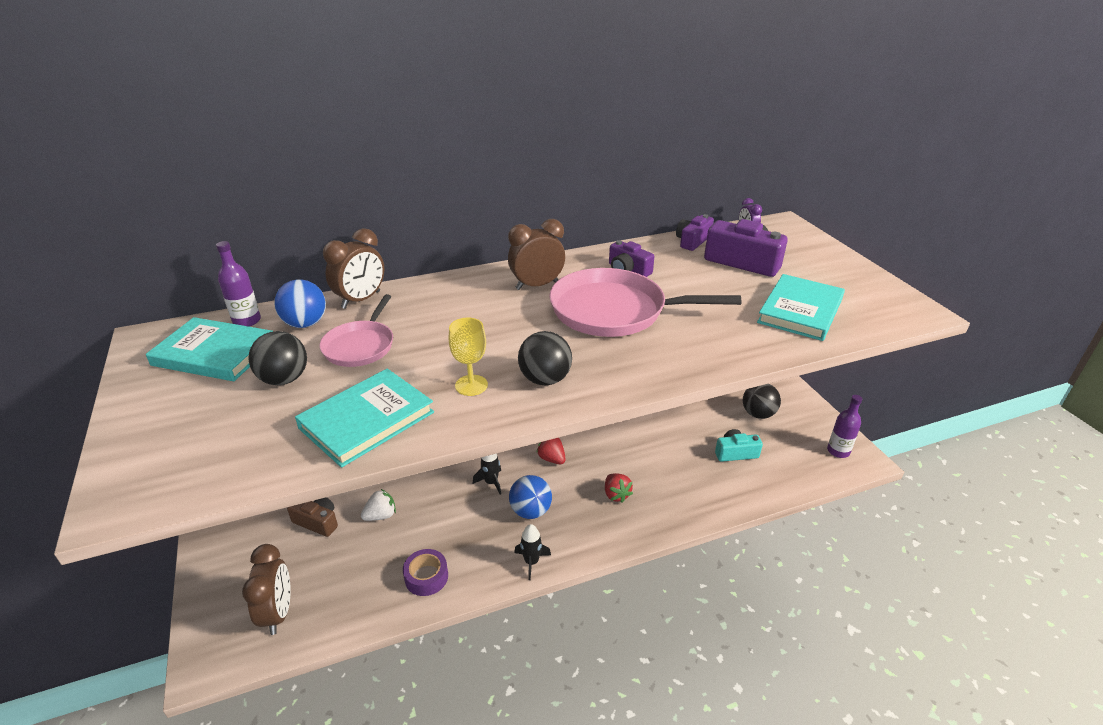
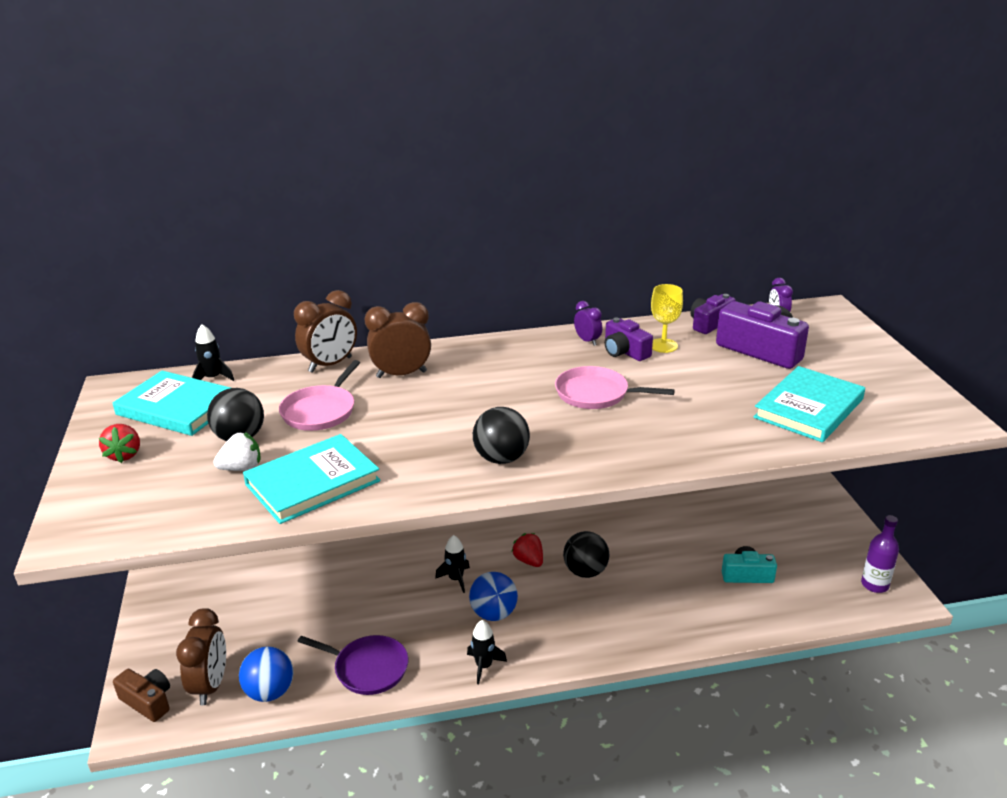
camera: 10 degrees right, 5 degrees down
purple bottle [216,241,261,327] -> black rocket [192,324,234,381]
blue ball [274,279,326,328] -> blue ball moved to [239,646,293,702]
brown camera [287,497,338,537] -> brown camera moved to [113,669,170,722]
white strawberry [361,489,396,521] -> white strawberry moved to [214,432,261,471]
purple tape [403,549,448,596] -> purple pan [297,635,409,695]
yellow goblet [449,318,488,396] -> yellow goblet moved to [651,284,683,353]
brown clock [508,219,565,290] -> brown clock moved to [365,302,431,378]
pink pan [549,268,741,337] -> pink pan [555,366,675,409], size x0.58
red strawberry [605,473,633,503] -> red strawberry moved to [99,424,140,463]
black ball [743,384,781,419] -> black ball moved to [563,531,609,578]
none -> purple clock [574,301,602,346]

